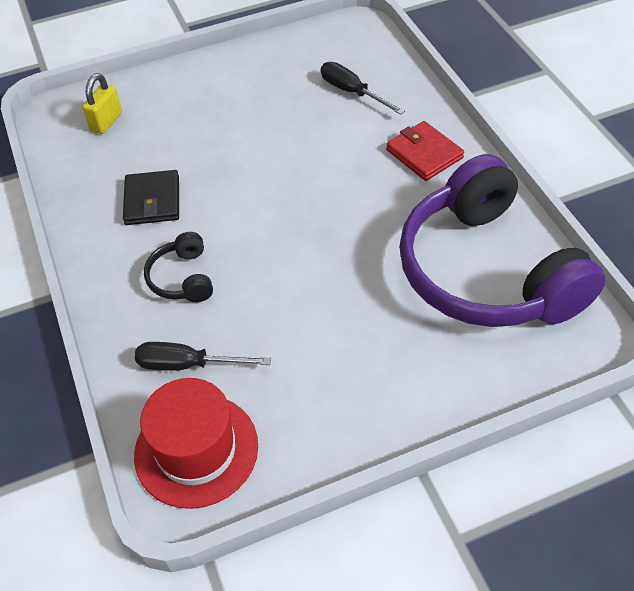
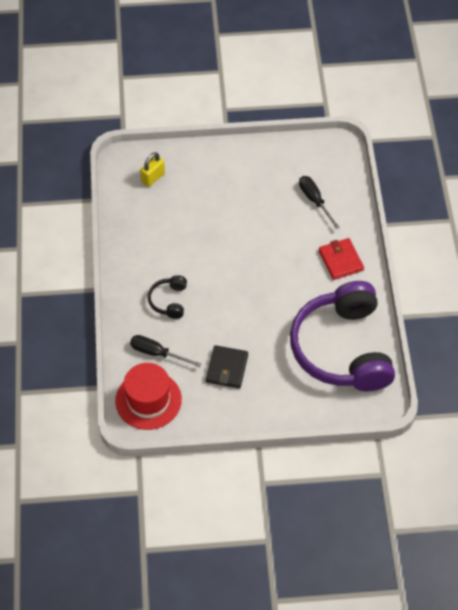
camera: 15 degrees right, 5 degrees up
black wallet [123,170,179,225] -> black wallet moved to [206,345,248,388]

